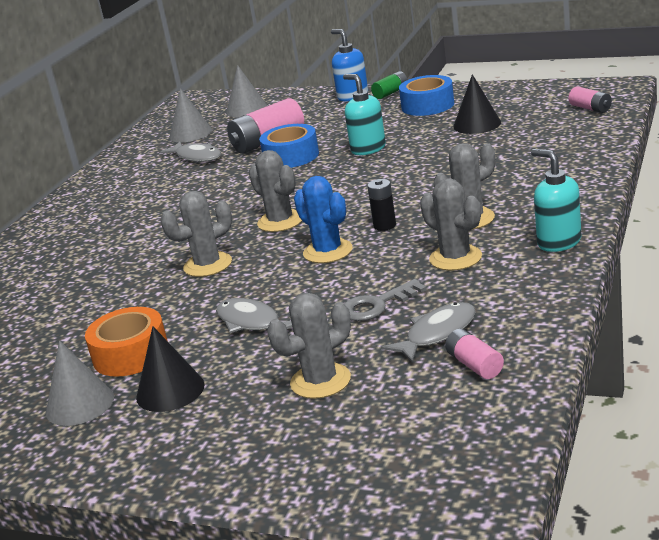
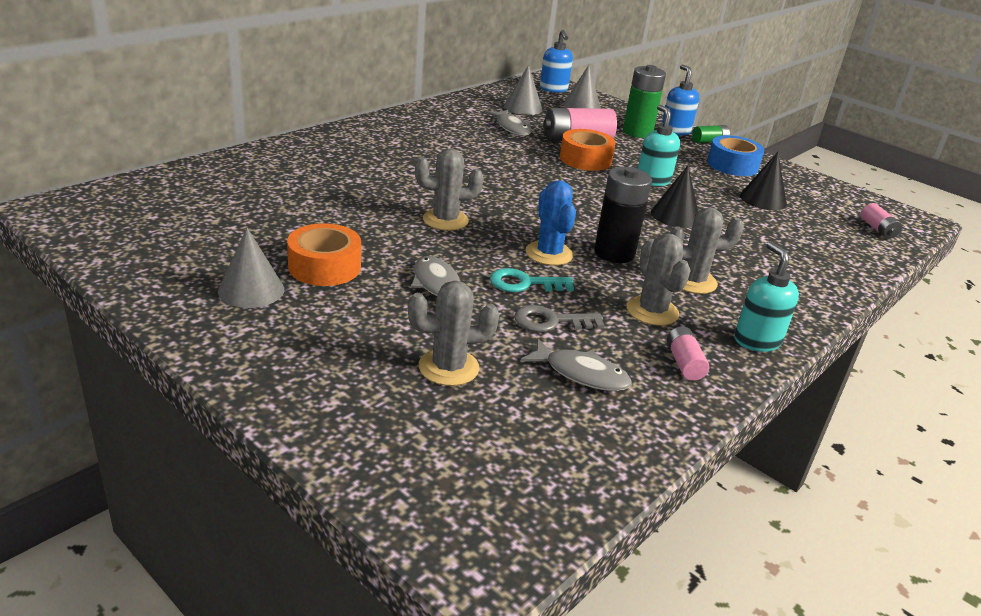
camera: 15 degrees right, 5 degrees up
black cone [136,326,205,412] -> black cone moved to [651,165,698,228]
grey cactus [249,150,302,232] -> none
blue tape [259,124,319,168] -> orange tape [560,129,616,171]
black battery [367,179,396,231] -> black battery [594,167,652,263], size x1.87
grey fish [382,302,475,362] -> grey fish turned 45 degrees clockwise [521,339,632,391]
pink battery [445,329,504,379] -> pink battery moved to [667,326,709,381]
none -> turquoise key [490,268,574,292]
none -> blue soap dispenser [540,30,573,93]
none -> green battery [623,65,666,138]

